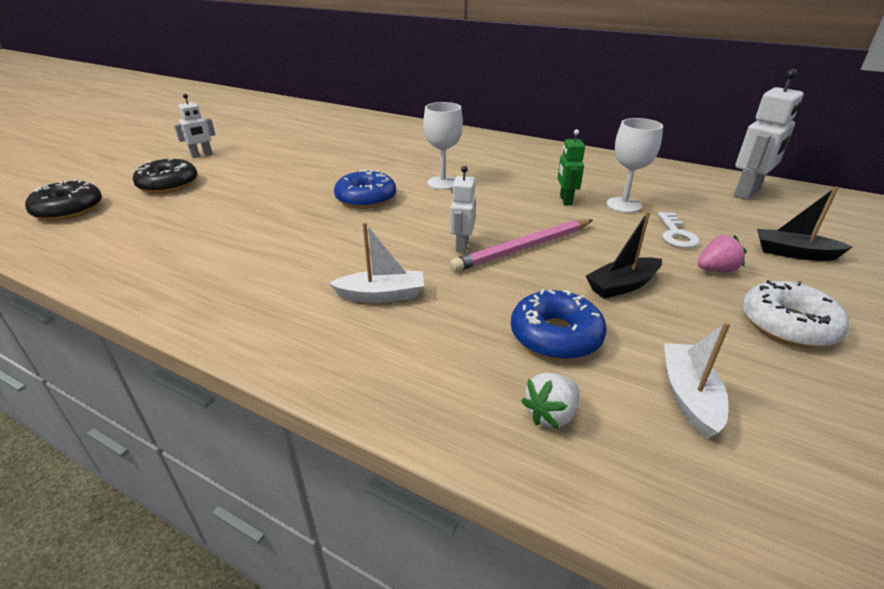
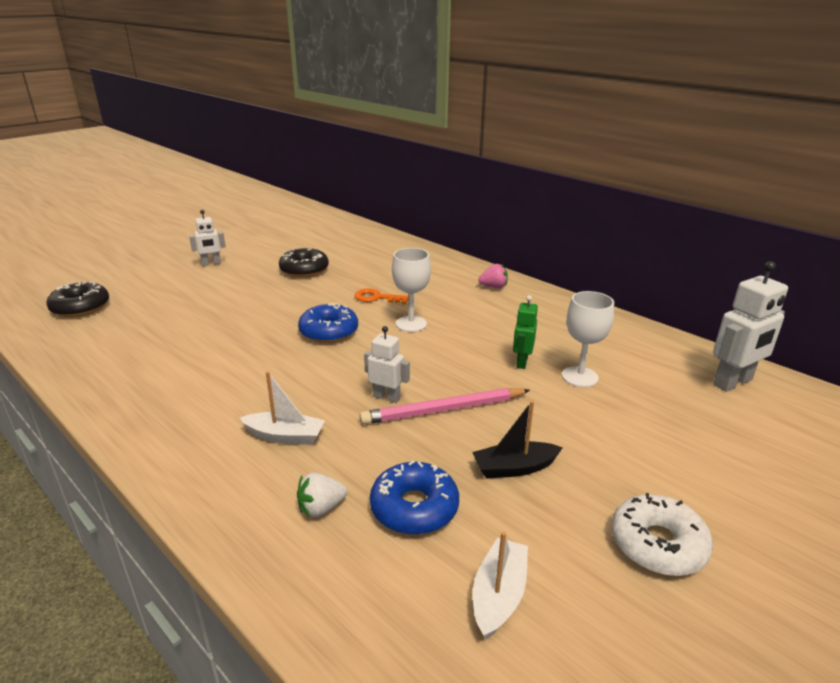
camera: 15 degrees right, 5 degrees down
black donut [133,158,198,194] -> black donut moved to [279,248,329,278]
white robot [450,166,476,253] -> white robot turned 90 degrees clockwise [364,326,410,403]
white strawberry [521,373,579,429] -> white strawberry moved to [297,472,347,517]
white key [658,212,700,248] -> none
pink strawberry [698,235,747,272] -> pink strawberry moved to [478,264,508,288]
black boat [757,187,853,261] -> none
none -> orange key [355,288,409,304]

